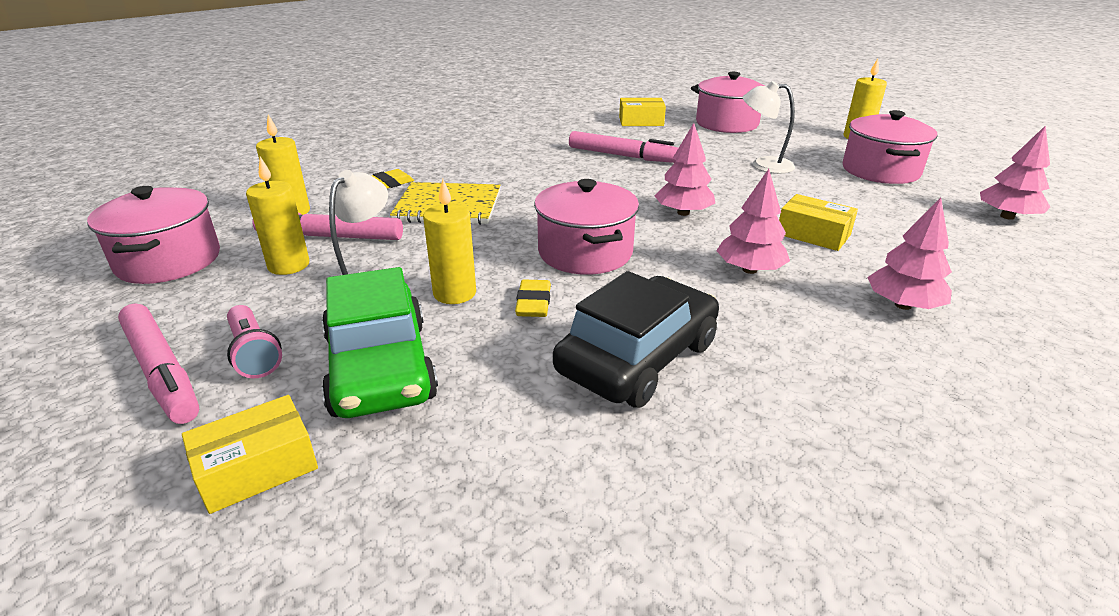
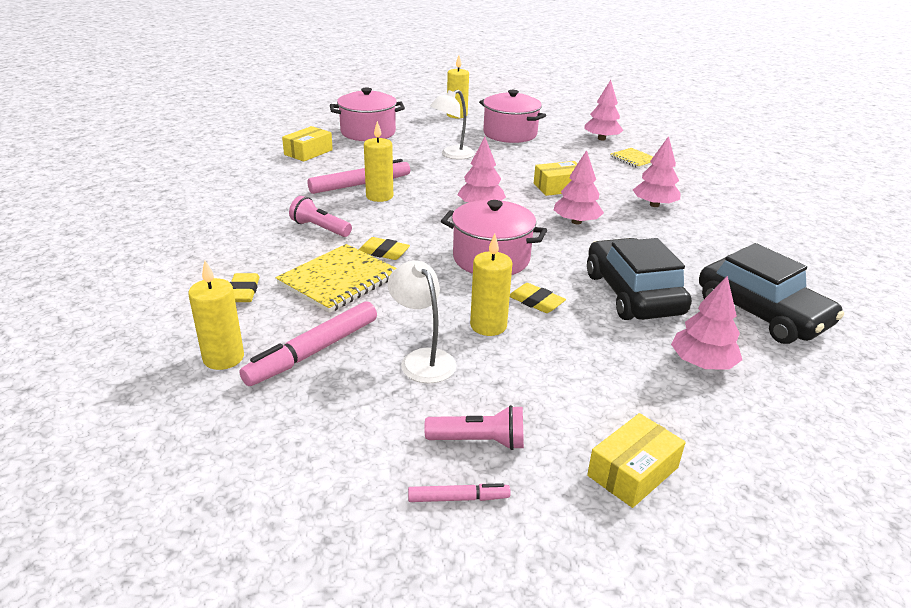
camera: 55 degrees left, 0 degrees up
pink pot [87,186,220,284] -> none
pink marker [118,303,199,424] -> pink marker [408,483,511,502], size x0.51
yellow box [182,395,318,514] -> yellow box turned 45 degrees clockwise [587,413,686,508]
yellow candle [246,157,309,275] -> yellow candle moved to [364,121,393,202]
green car [322,267,438,418] -> none
none -> pink flashlight [289,196,352,237]
none -> yellow eraser [359,237,410,260]
none -> yellow notebook [610,148,653,168]
none -> pink tree [671,276,742,370]
none -> black car [699,243,844,344]

